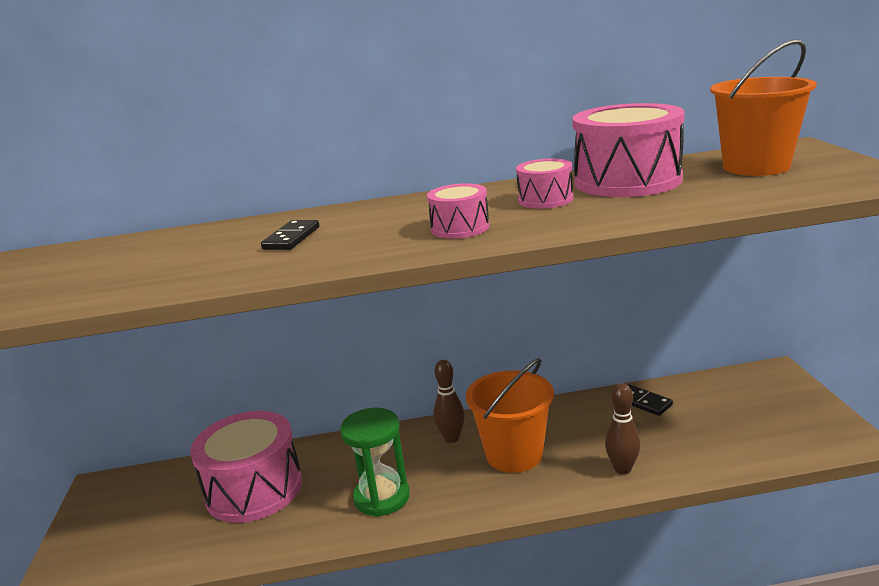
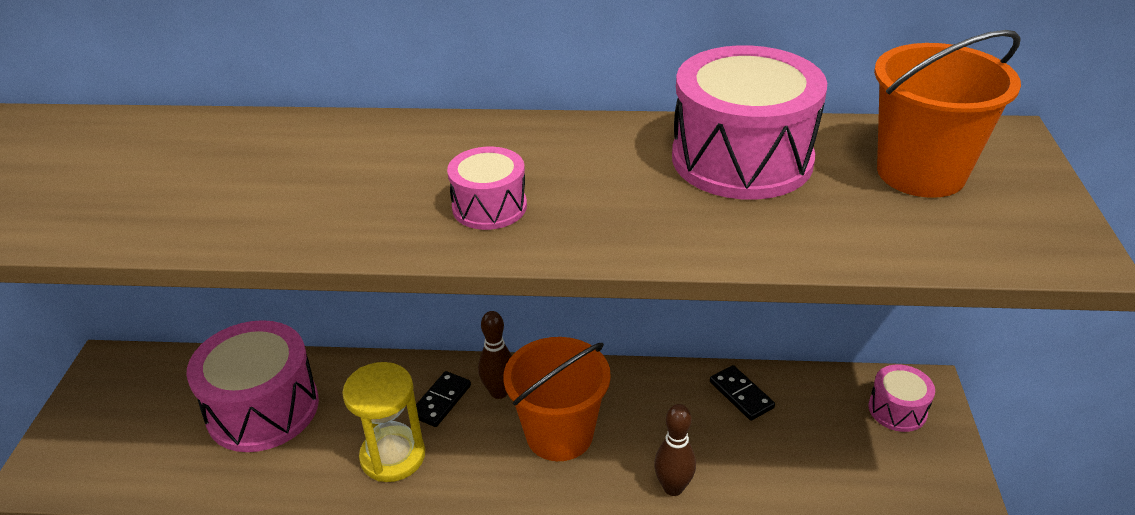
camera: 10 degrees right, 15 degrees up
black domino [261,220,319,250] -> black domino moved to [416,371,471,427]
green hourglass [340,408,410,517] -> yellow hourglass [342,362,425,482]
pink drum [516,159,573,209] -> pink drum moved to [869,365,935,432]

